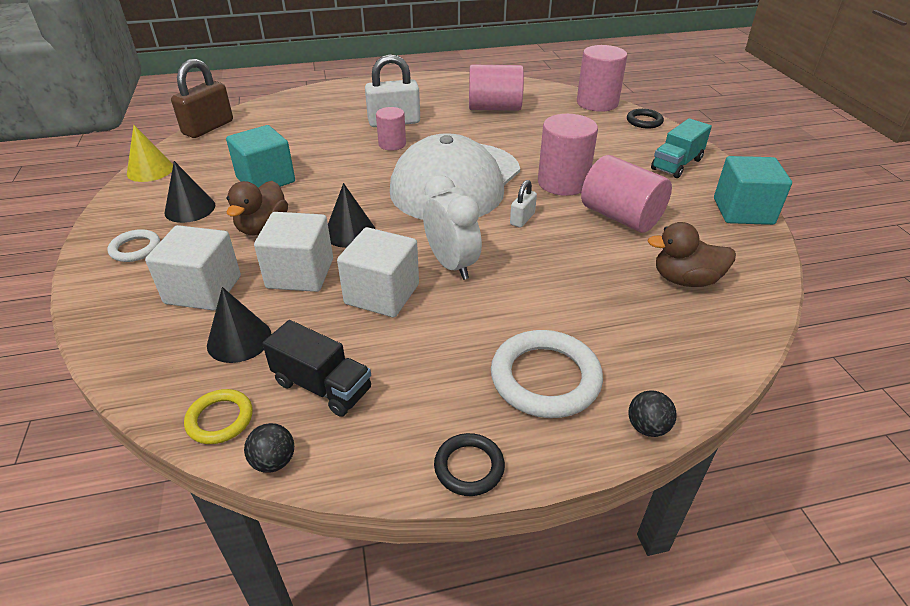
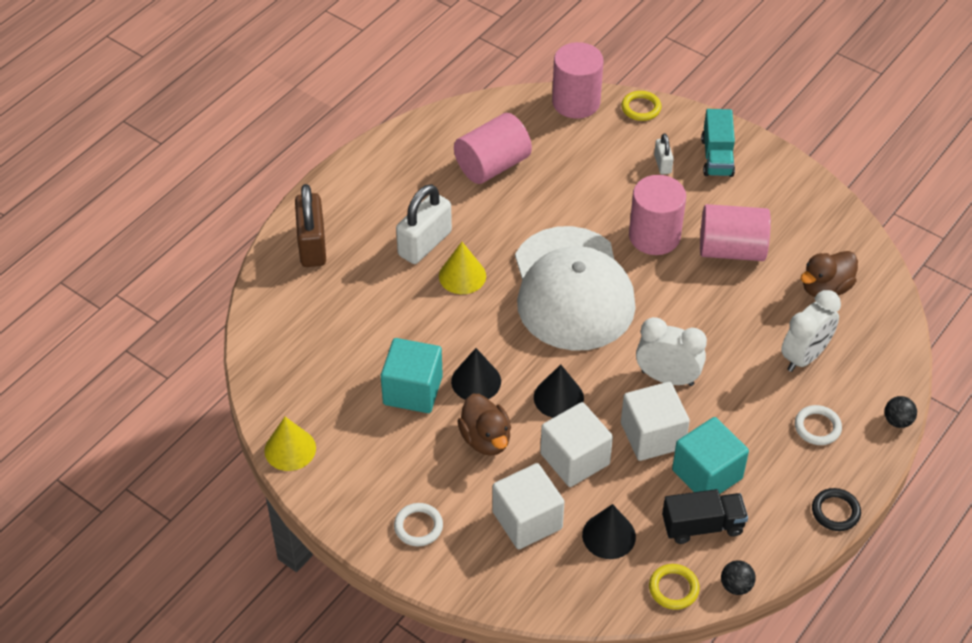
camera: 40 degrees left, 10 degrees up
black cone [165,161,215,223] -> black cone moved to [451,348,501,400]
brown padlock [171,59,233,138] -> brown padlock moved to [295,184,326,267]
pink cylinder [376,107,406,151] -> yellow cone [439,242,486,294]
white ring [491,330,603,418] -> white ring [795,405,842,445], size x0.56
white padlock [510,180,537,228] -> white padlock moved to [654,133,674,174]
black ring [627,109,664,129] -> yellow ring [621,91,662,121]
turquoise cube [714,156,792,225] -> turquoise cube moved to [672,417,749,494]
none -> white clock [781,290,841,372]

